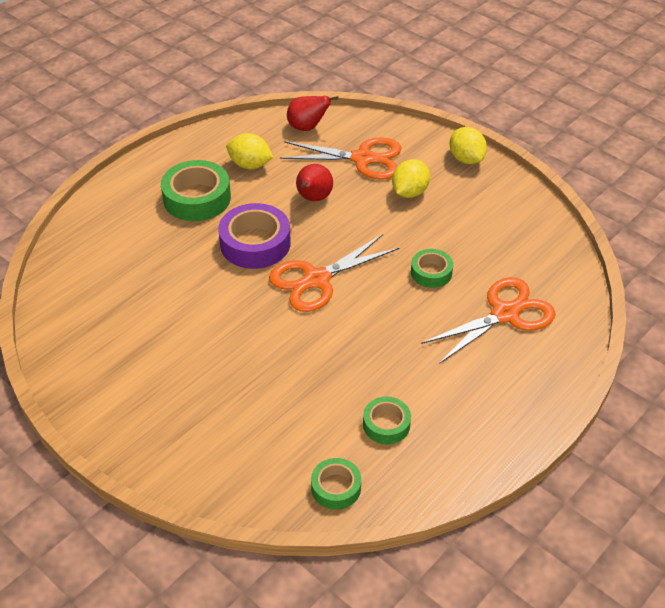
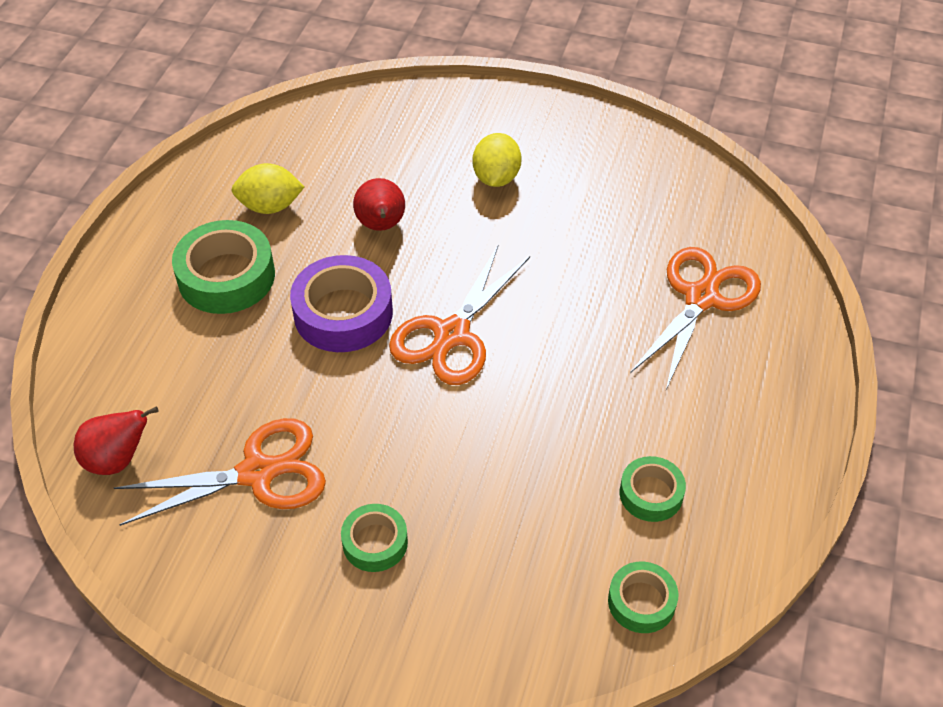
camera: 25 degrees left, 5 degrees up
orange scissors [280,137,402,180] -> orange scissors moved to [114,418,326,526]
red pear [287,96,339,131] -> red pear moved to [74,407,159,475]
green tape [411,249,453,288] -> green tape moved to [341,504,408,572]
yellow lemon [449,127,487,164] -> none

